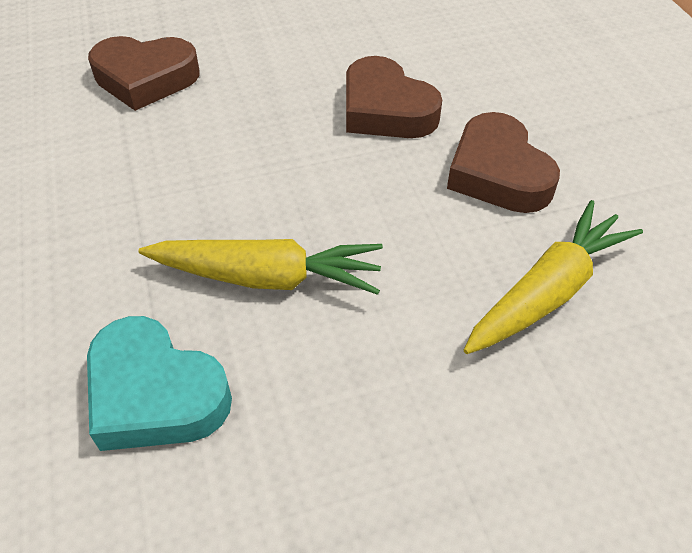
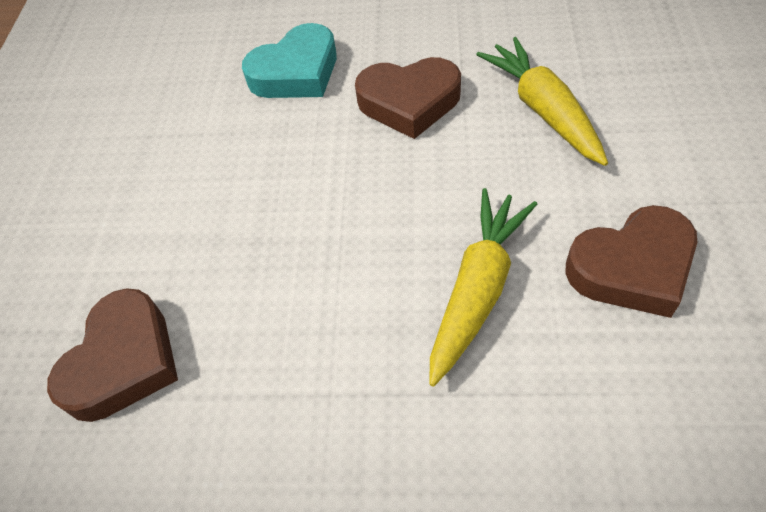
camera: 65 degrees left, 5 degrees up
turquoise heart [87,316,232,451] -> turquoise heart moved to [242,23,337,98]
brown heart [346,56,442,138] -> brown heart moved to [565,205,697,318]

